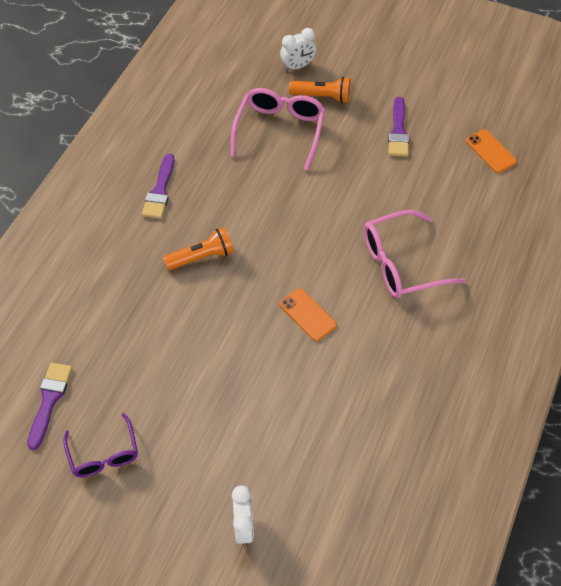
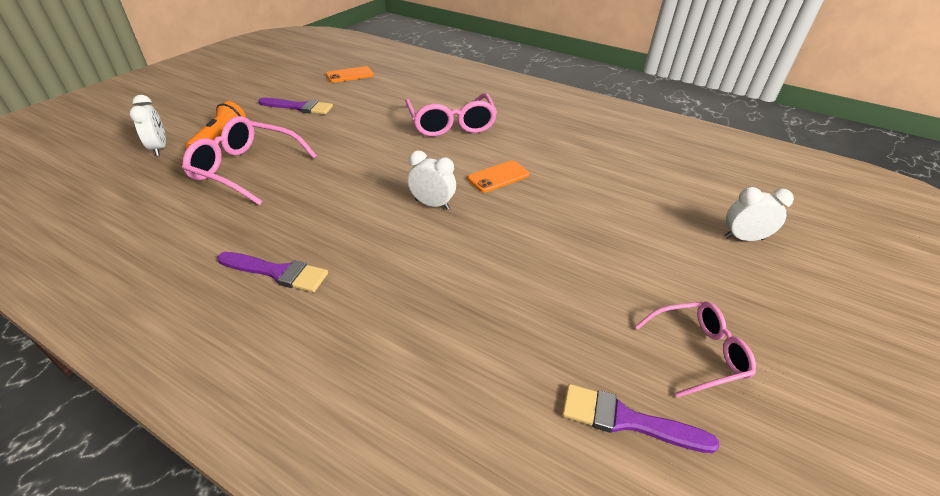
camera: 85 degrees left, 15 degrees down
purple glasses [63,413,138,477] -> pink glasses [635,302,756,398]
orange flashlight [163,227,234,270] -> none
none -> white clock [407,151,456,210]

